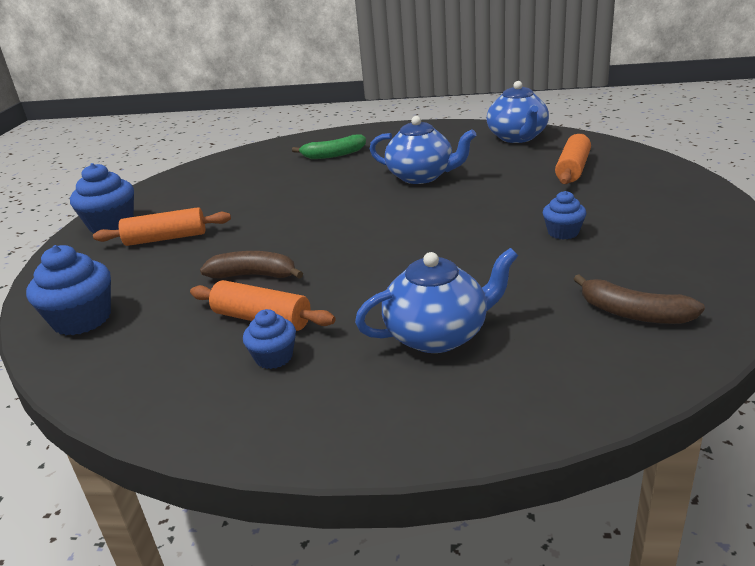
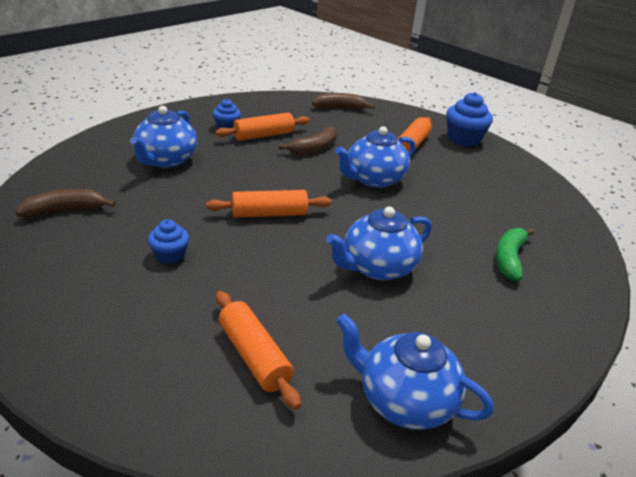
camera: 120 degrees right, 5 degrees up
blue cupcake [26,245,111,335] -> brown banana [312,93,375,109]
none -> orange rolling pin [206,190,332,218]
none -> blue teapot [335,126,416,188]

